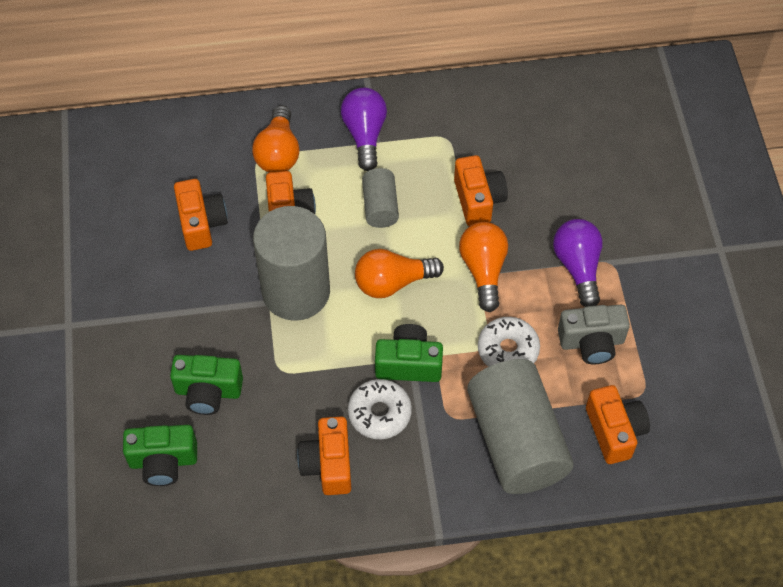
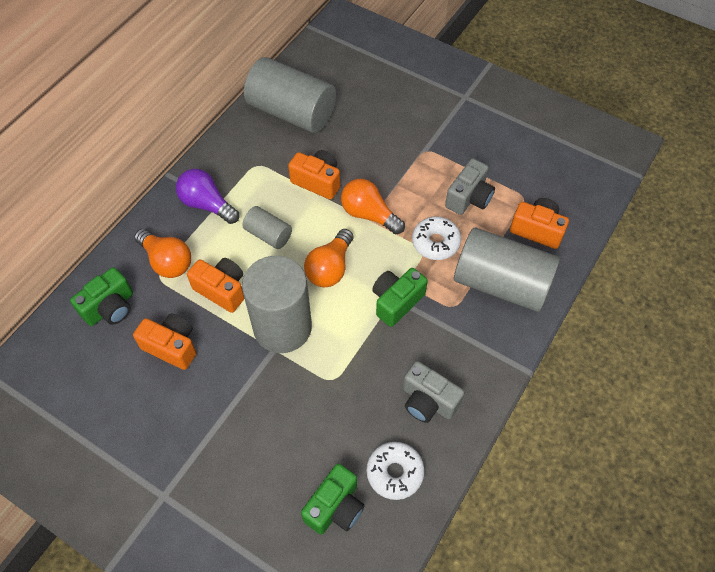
camera: 50 degrees left, 0 degrees up
green camera [170,355,243,415] -> green camera moved to [70,267,133,326]
orange camera [297,416,351,495] -> grey camera [403,361,464,423]
white donut [348,379,412,439] -> white donut moved to [367,442,424,500]
purple light bulb [553,219,603,307] -> none
none -> grey cylinder [244,57,336,133]

